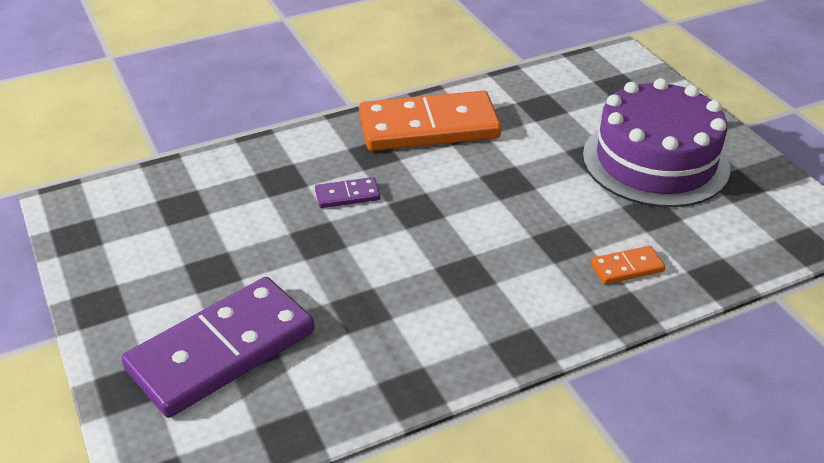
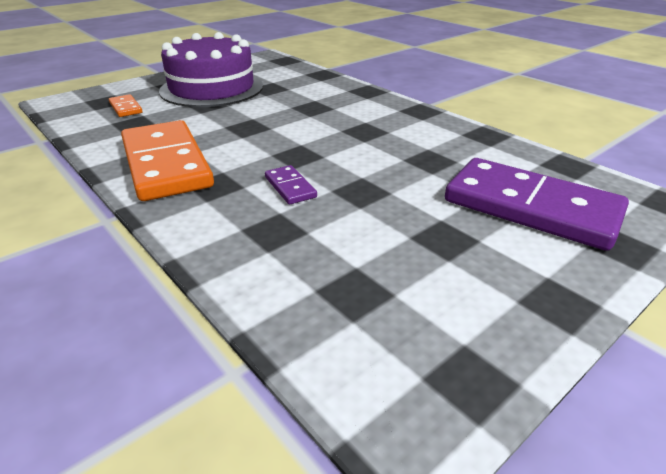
camera: 105 degrees left, 5 degrees down
orange domino [590,246,665,284] -> orange domino moved to [109,94,142,117]

